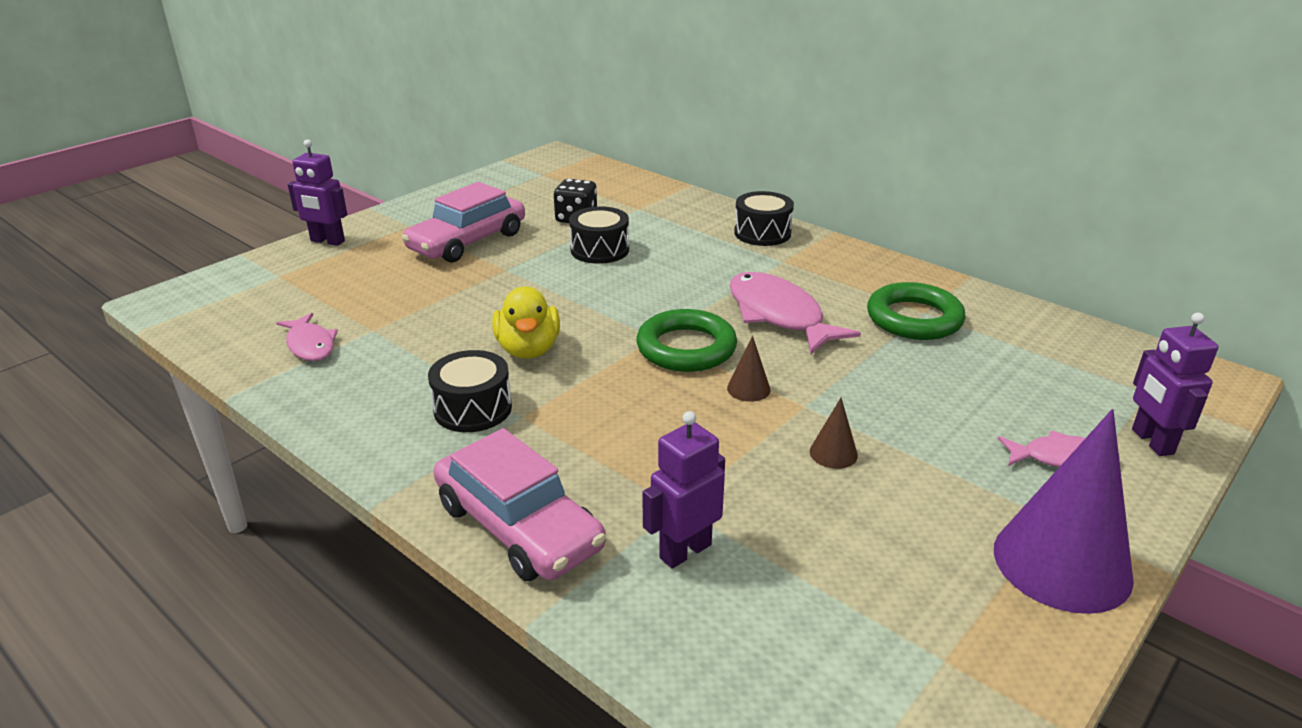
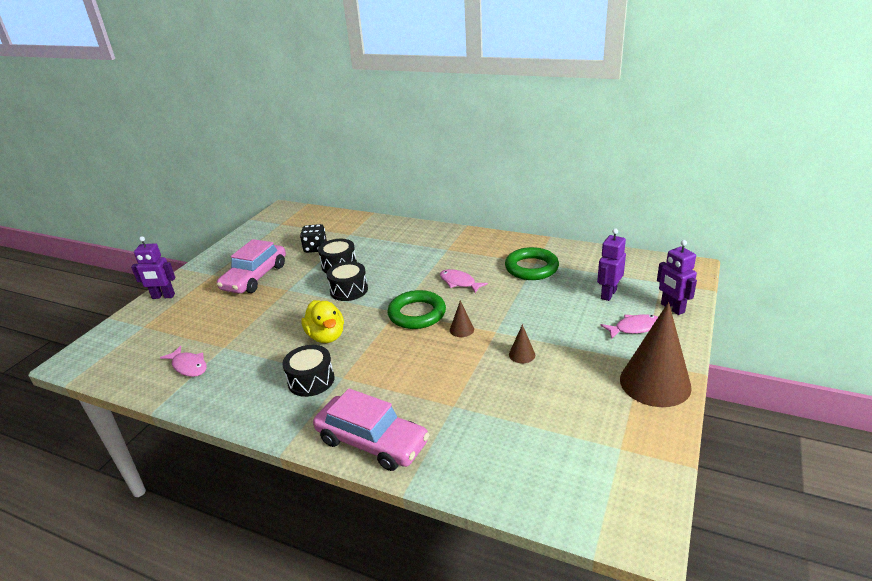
camera: 15 degrees left, 0 degrees up
purple robot [643,411,725,568] -> purple robot moved to [597,228,626,301]
pink fish [729,272,861,354] -> pink fish [440,269,488,294], size x0.58
black drum [734,191,794,246] -> black drum moved to [327,261,368,301]
purple cone [994,409,1134,614] -> brown cone [620,302,692,407]

